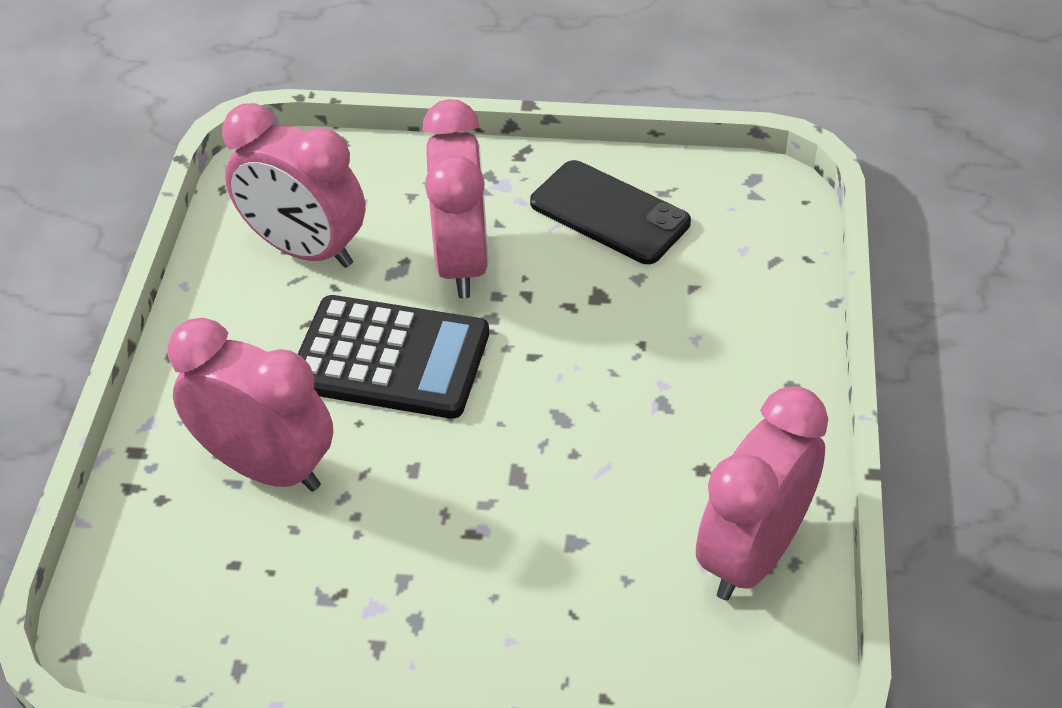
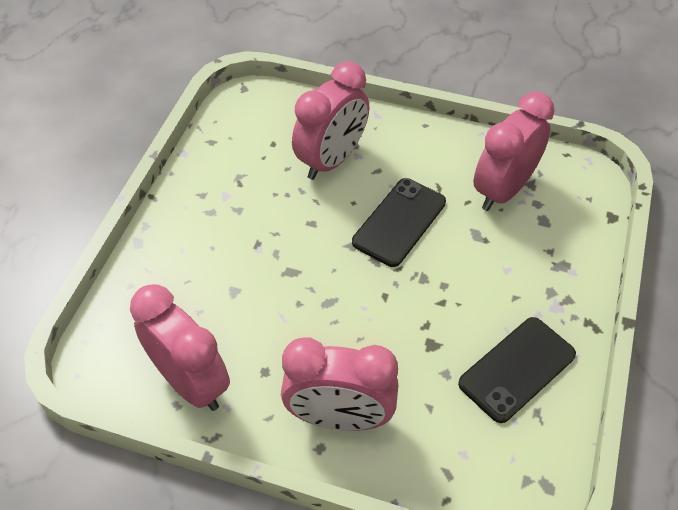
camera: 100 degrees right, 5 degrees up
black calculator [298,295,489,419] -> black phone [352,178,446,267]
pink clock [422,99,489,298] -> pink clock moved to [281,337,398,431]

